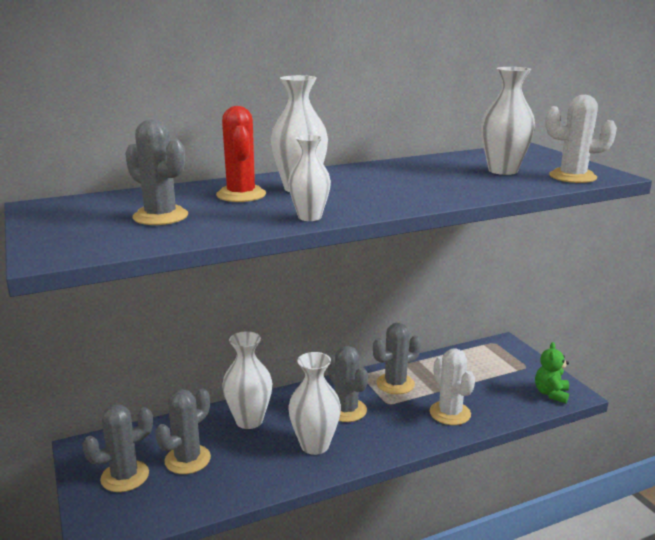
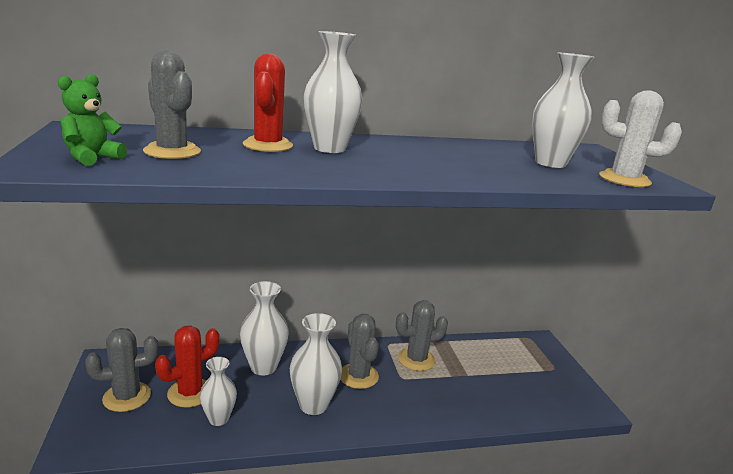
camera: 10 degrees right, 0 degrees up
grey cactus [155,389,211,474] -> red cactus [155,325,219,407]
white vase [288,135,331,221] -> white vase moved to [200,357,237,426]
white cactus [430,349,475,425] -> none
green teddy bear [535,342,569,403] -> green teddy bear moved to [58,74,127,166]

